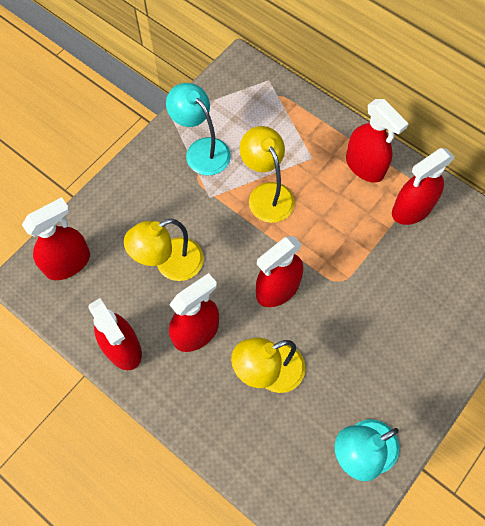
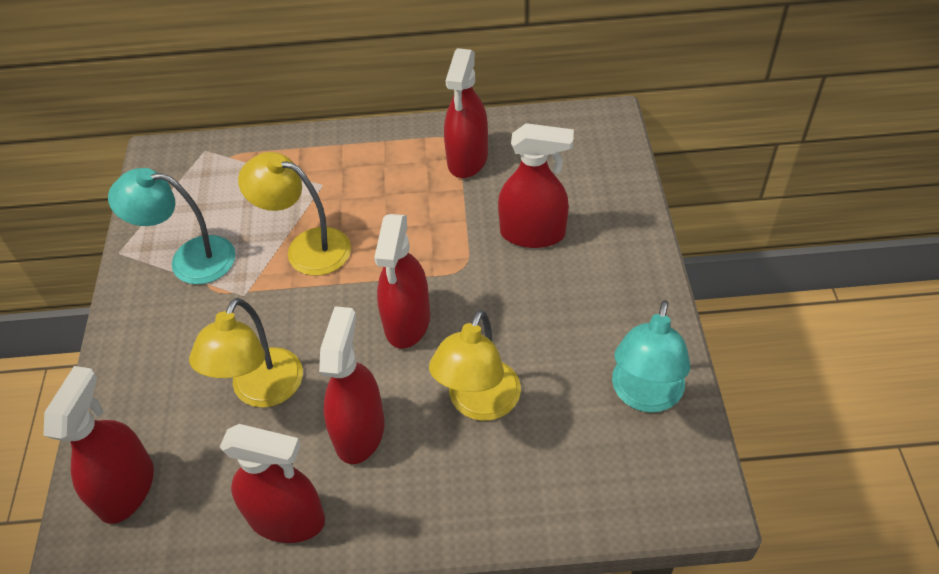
camera: 40 degrees left, 15 degrees down
red spray bottle [346,99,409,183] -> red spray bottle moved to [498,123,574,248]

